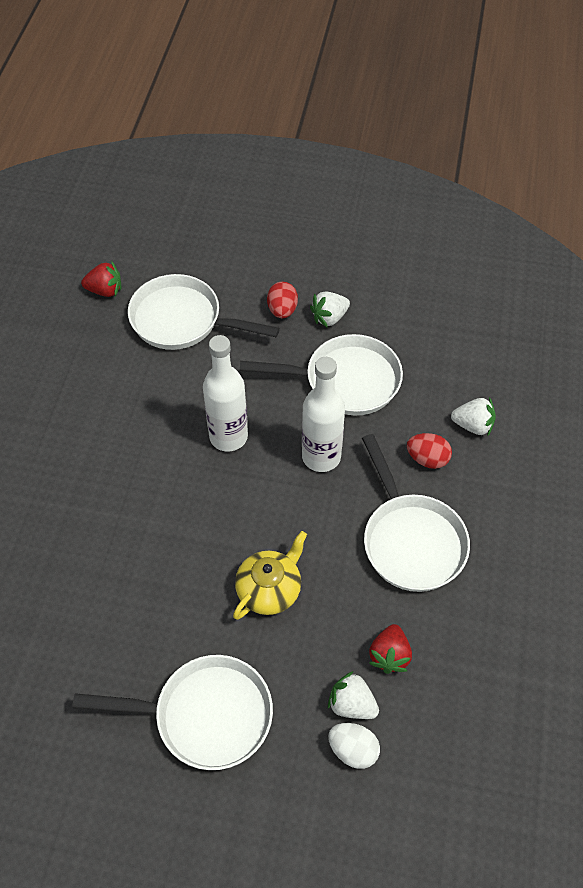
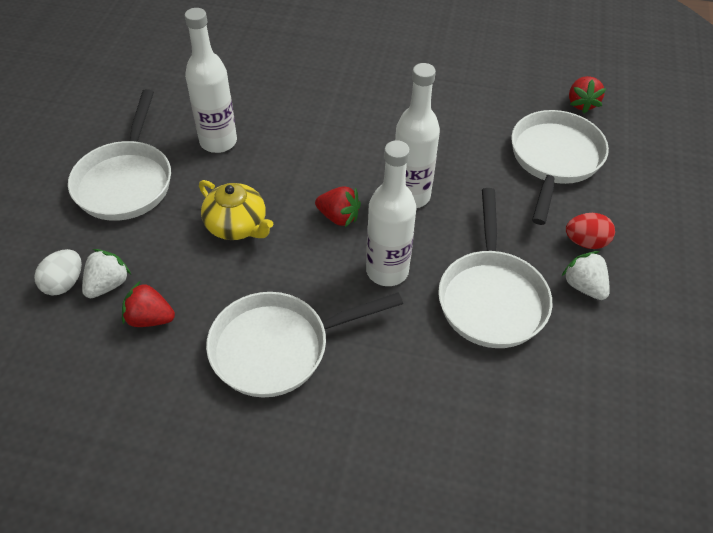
camera: 90 degrees right, 5 degrees down
red egg [407,433,452,469] -> none
white strawberry [451,397,496,436] -> none
none -> white bottle [185,8,237,153]
none -> red strawberry [315,186,361,227]

